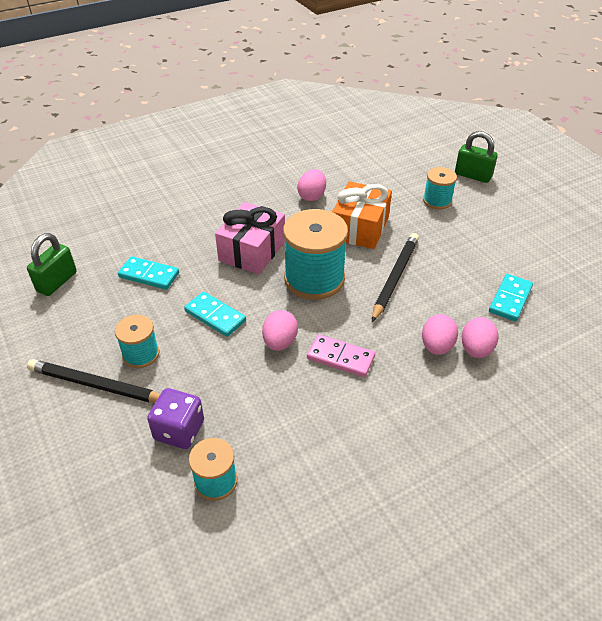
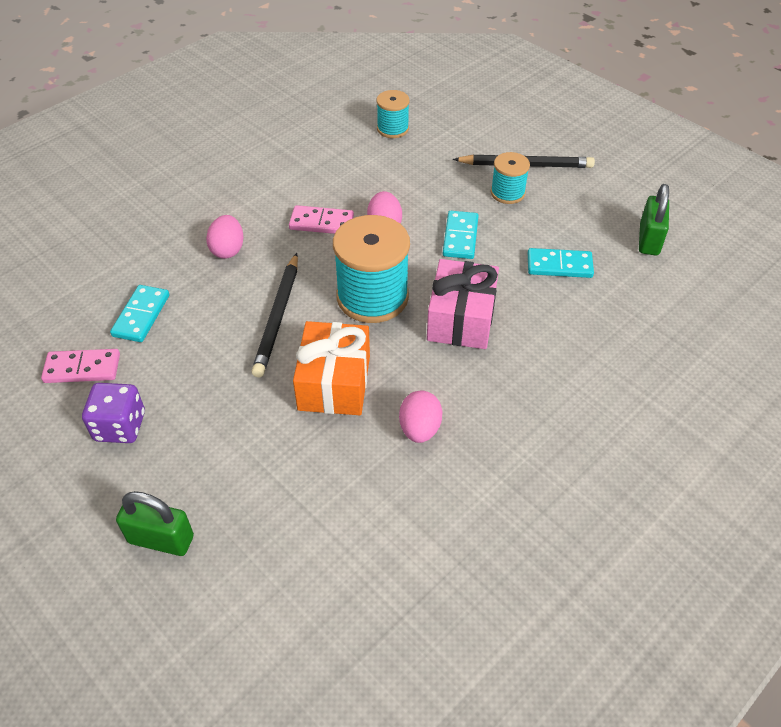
camera: 165 degrees right, 5 degrees up
purple dice [147,388,204,449] -> purple dice moved to [82,383,145,443]
turquoise domino [184,292,246,337] -> turquoise domino turned 75 degrees clockwise [443,211,479,259]
turquoise spool [423,167,457,210] -> none
pink egg [462,317,499,358] -> none
none -> pink domino [41,349,120,383]

